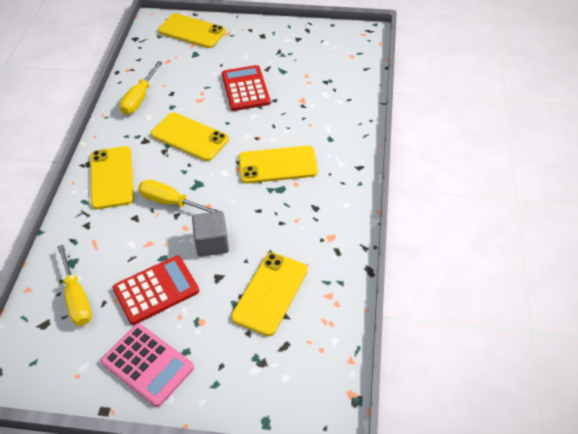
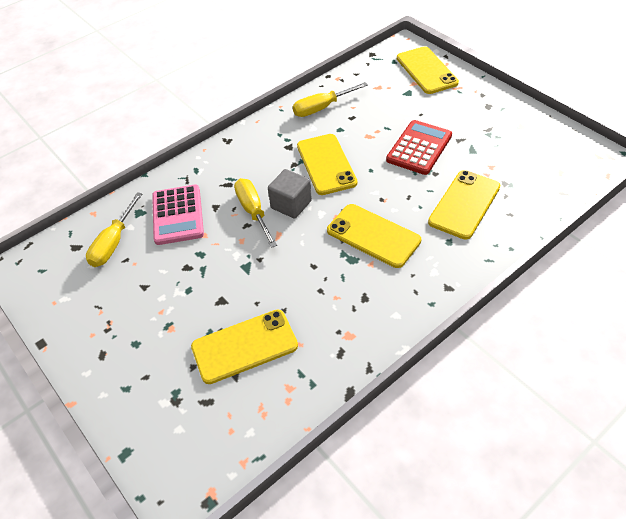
camera: 45 degrees right, 0 degrees up
yellow phone [90,146,134,209] -> yellow phone moved to [428,170,500,240]
pink calculator [101,324,194,407] -> pink calculator moved to [152,185,204,245]
red calculator [112,256,199,325] -> none
grey cube [192,211,229,257] -> grey cube moved to [268,169,312,219]

